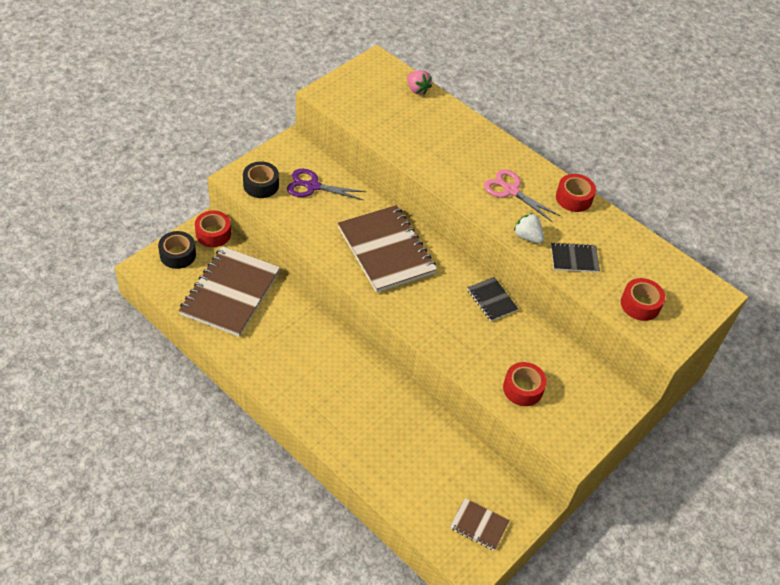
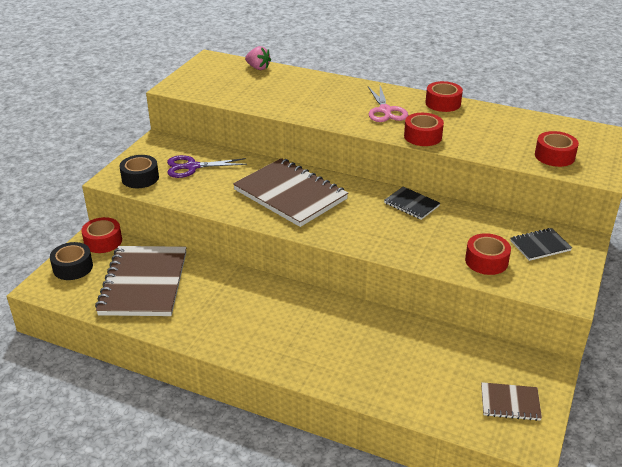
camera: 15 degrees left, 15 degrees down
pink scissors [484,169,560,222] -> pink scissors turned 120 degrees counterclockwise [368,86,408,122]
white strawberry [514,213,544,243] -> red tape [404,113,444,146]
black notebook [551,242,600,272] -> black notebook moved to [510,228,572,261]

